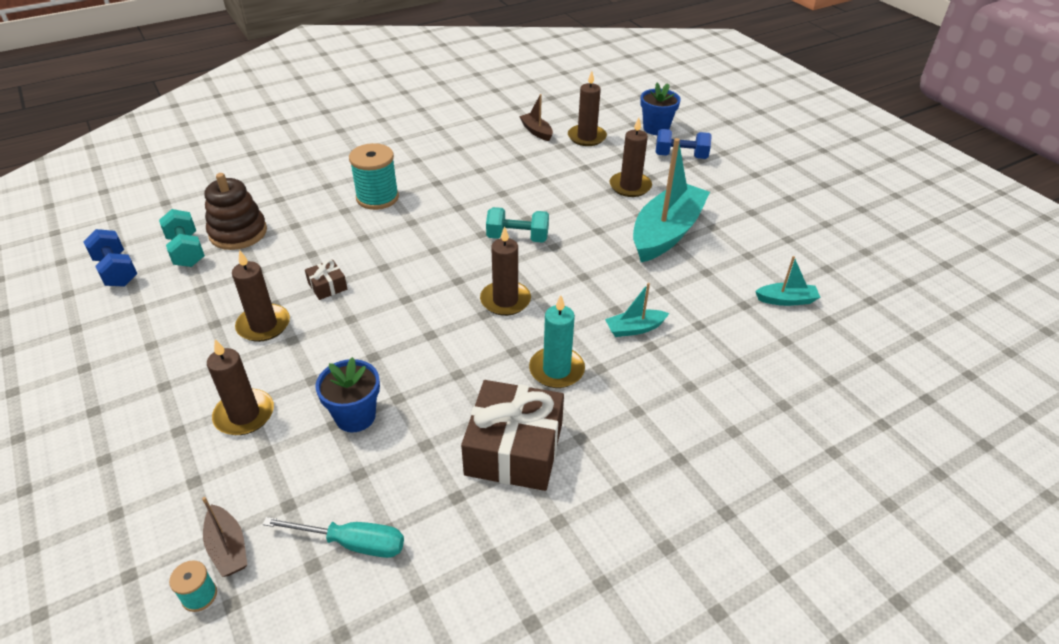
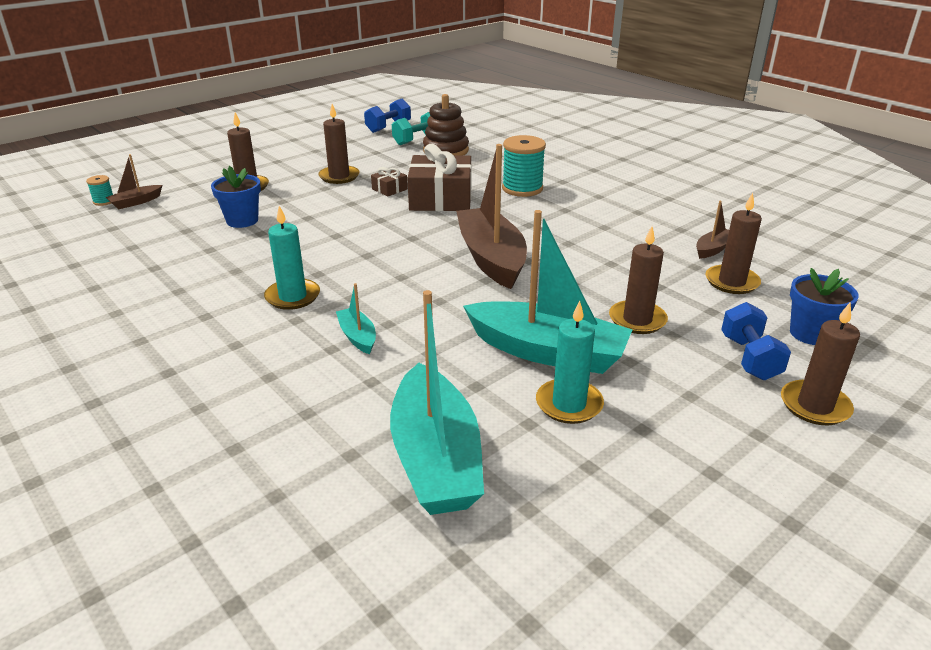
camera: 80 degrees right, 10 degrees down
turquoise screwdriver [263,517,404,558] -> none
brown gift [461,380,564,491] -> brown gift moved to [407,144,471,211]
brown candle [480,226,531,316] -> brown candle moved to [781,302,860,425]
turquoise dumbbell [486,207,549,243] -> brown boat [456,144,527,289]
turquoise boat [755,256,820,306] -> turquoise boat [390,290,484,515], size x2.21
none -> turquoise candle [536,301,604,424]

